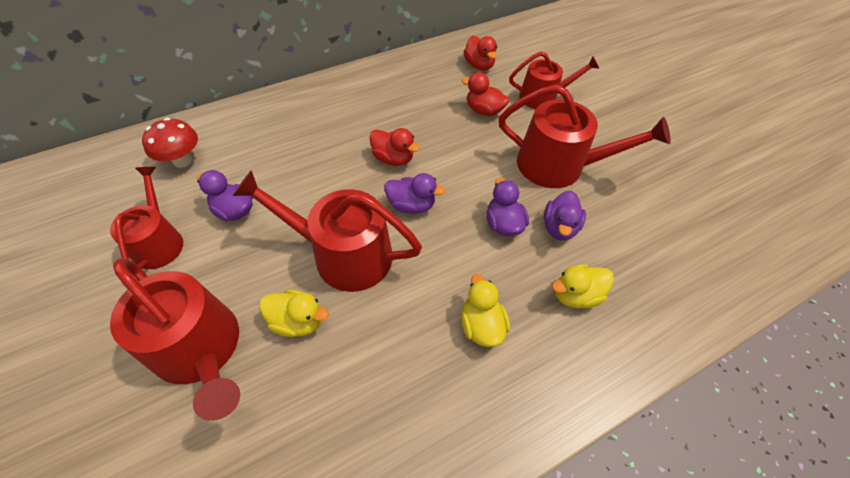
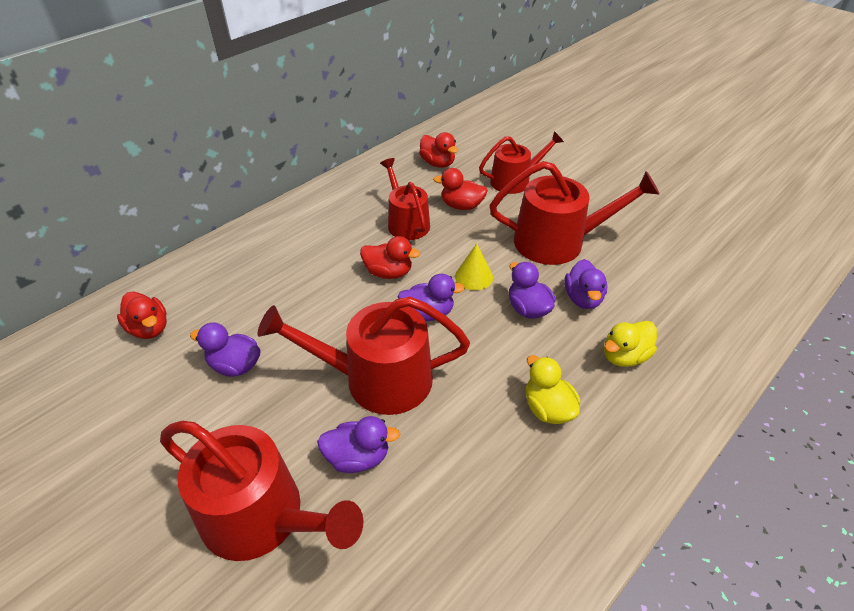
camera: 15 degrees left, 10 degrees down
red watering can [110,167,183,269] -> red watering can moved to [380,158,430,240]
red mushroom [142,118,198,168] -> red duck [117,292,167,339]
yellow duck [259,289,329,337] -> purple duck [317,416,400,473]
none -> yellow cone [455,243,493,290]

